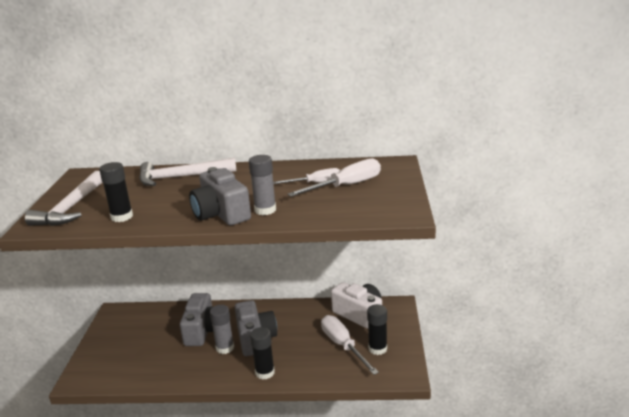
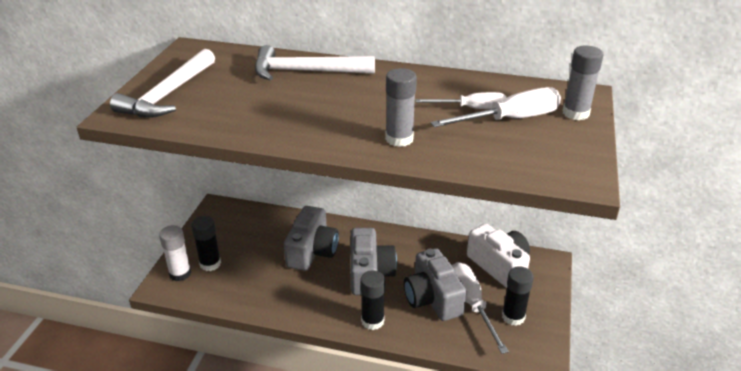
camera: 10 degrees right, 10 degrees up
black glue stick [99,162,133,222] -> black glue stick moved to [191,216,221,271]
grey camera [189,167,251,225] -> grey camera moved to [404,248,467,321]
grey glue stick [210,305,234,354] -> grey glue stick moved to [563,46,603,120]
none -> white glue stick [159,225,191,281]

